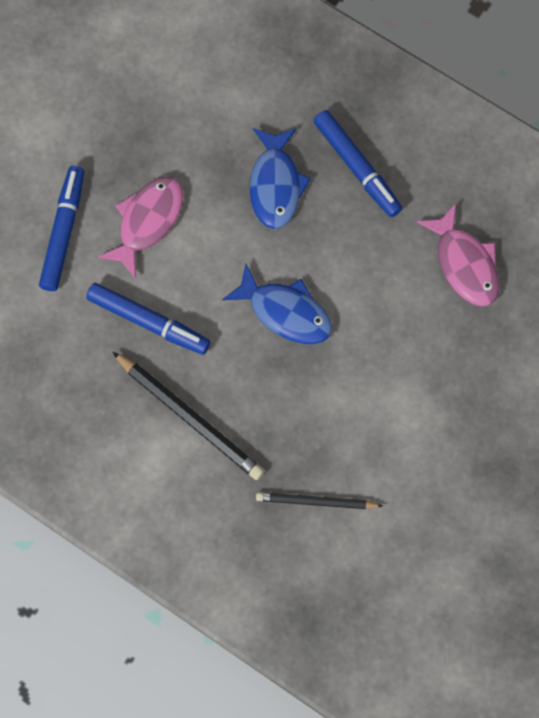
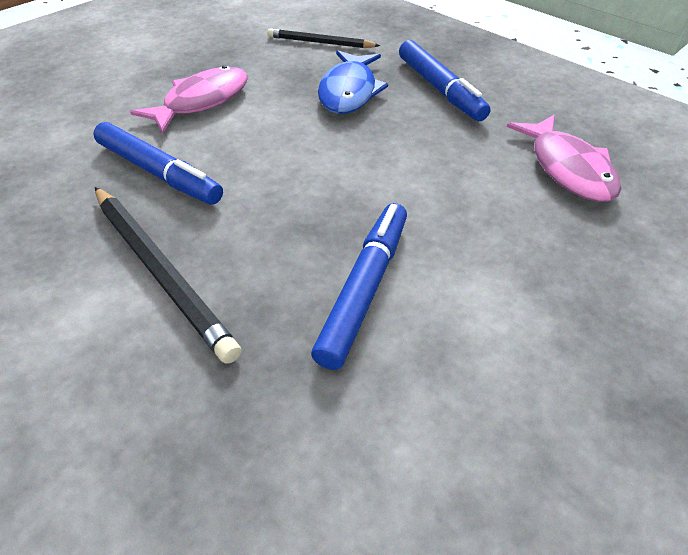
camera: 10 degrees right, 25 degrees down
blue marker [39,166,84,291] -> blue marker moved to [311,203,407,370]
blue fish [222,264,332,344] -> none
black pencil [256,492,383,509] -> black pencil moved to [267,28,380,48]

